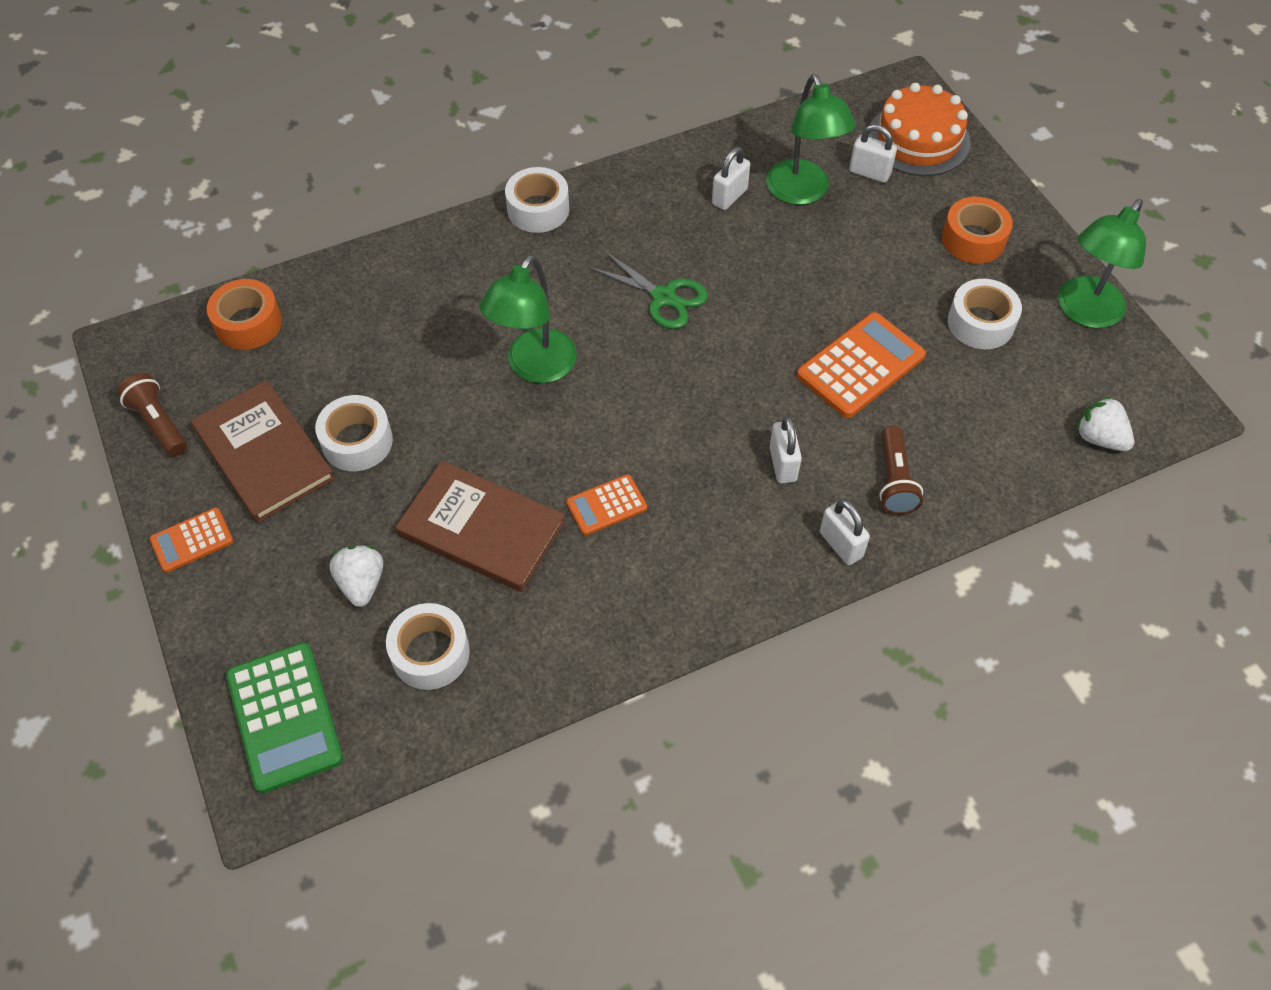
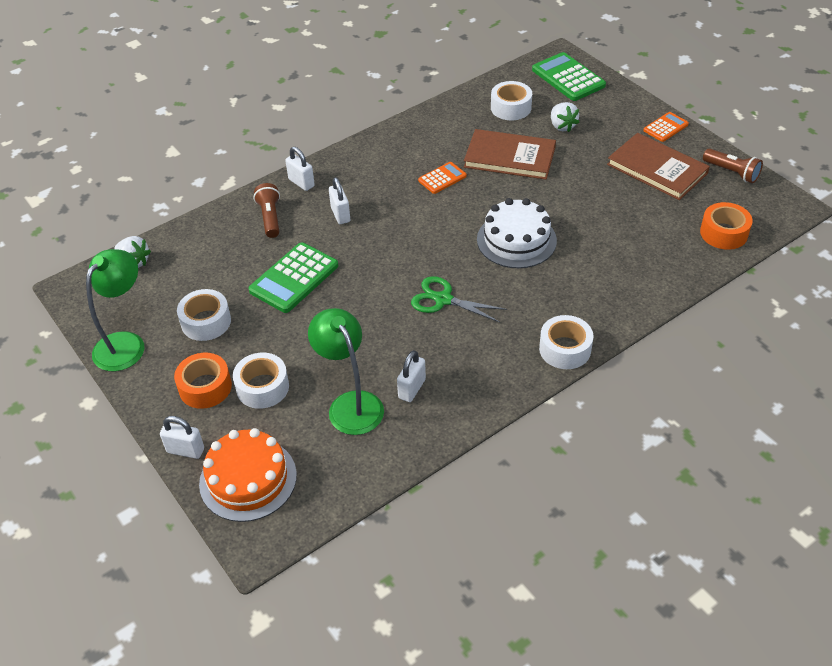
camera: 170 degrees right, 10 degrees down
white tape [315,395,393,471] -> white tape moved to [233,353,289,409]
green lamp [479,255,577,383] -> white cake [477,198,557,268]
orange calculator [797,312,926,418] -> green calculator [248,242,338,313]
white padlock [849,124,897,183] -> white padlock moved to [160,416,204,459]

